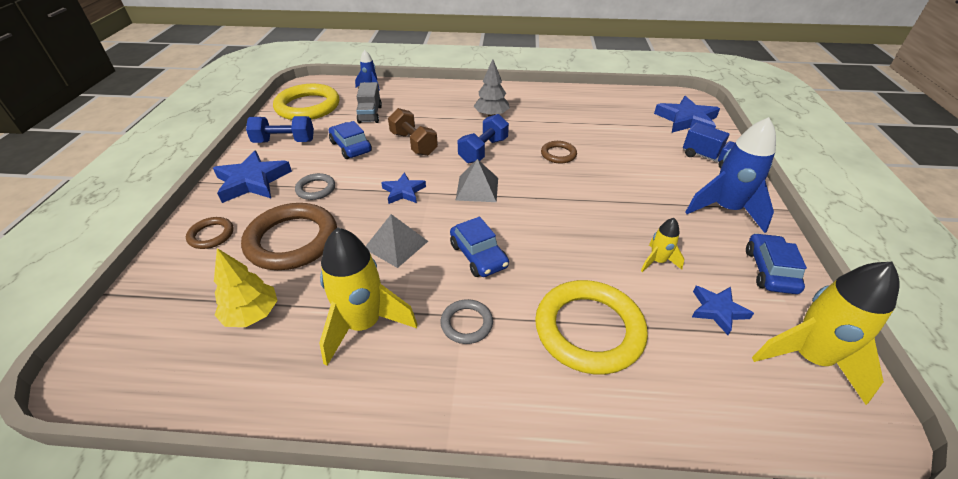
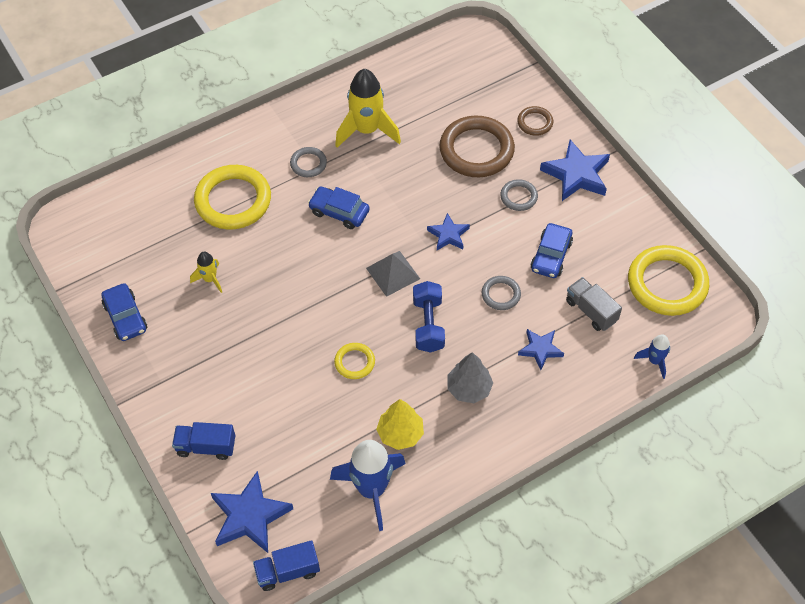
camera: 145 degrees right, 15 degrees up
yellow tree [214,248,278,327] -> yellow tree moved to [376,399,424,450]
blue dumbbell [246,116,314,143] -> none
blue car [329,121,372,159] -> blue car turned 90 degrees clockwise [530,223,573,278]
grey pyramid [366,214,428,268] -> none
brown dumbbell [388,108,438,156] -> grey ring [482,276,521,310]
brown ring [541,141,577,164] -> yellow ring [334,343,375,379]
blue rocket [685,117,776,233] -> blue rocket moved to [330,440,406,531]
blue star [692,286,754,335] -> blue star moved to [518,329,564,370]
yellow rocket [752,262,900,405] -> none
none -> blue truck [253,540,320,591]

